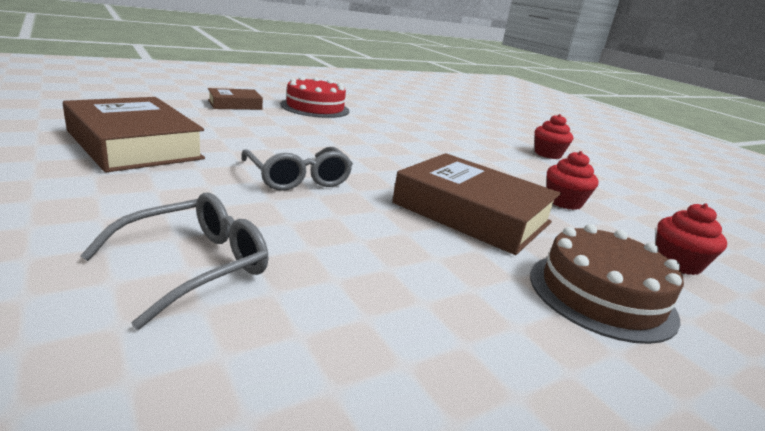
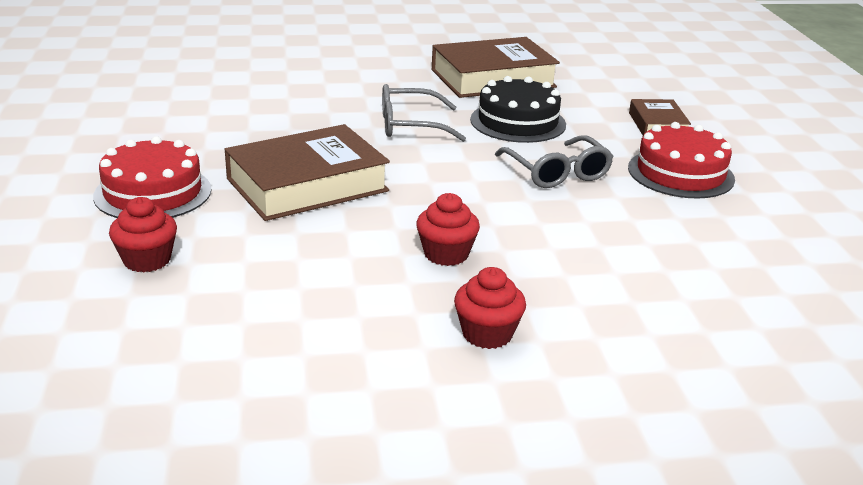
camera: 115 degrees right, 5 degrees up
grey glasses [80,193,269,330] -> grey glasses moved to [495,135,614,188]
brown cake [530,224,684,344] -> red cake [93,136,211,218]
red cupcake [547,151,599,210] -> red cupcake moved to [416,193,480,266]
none -> black cake [470,76,566,143]

